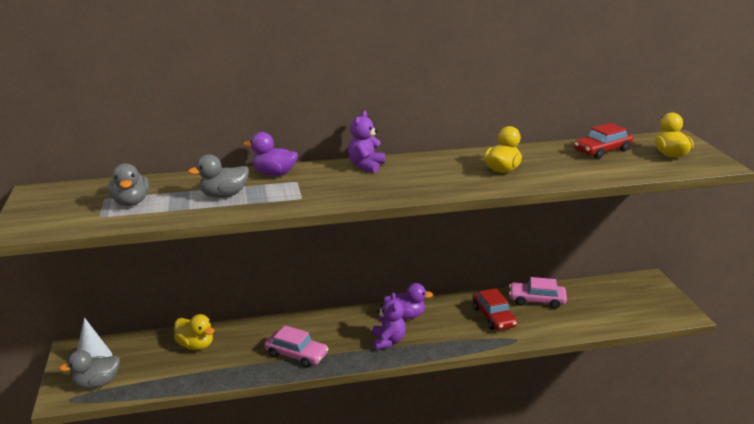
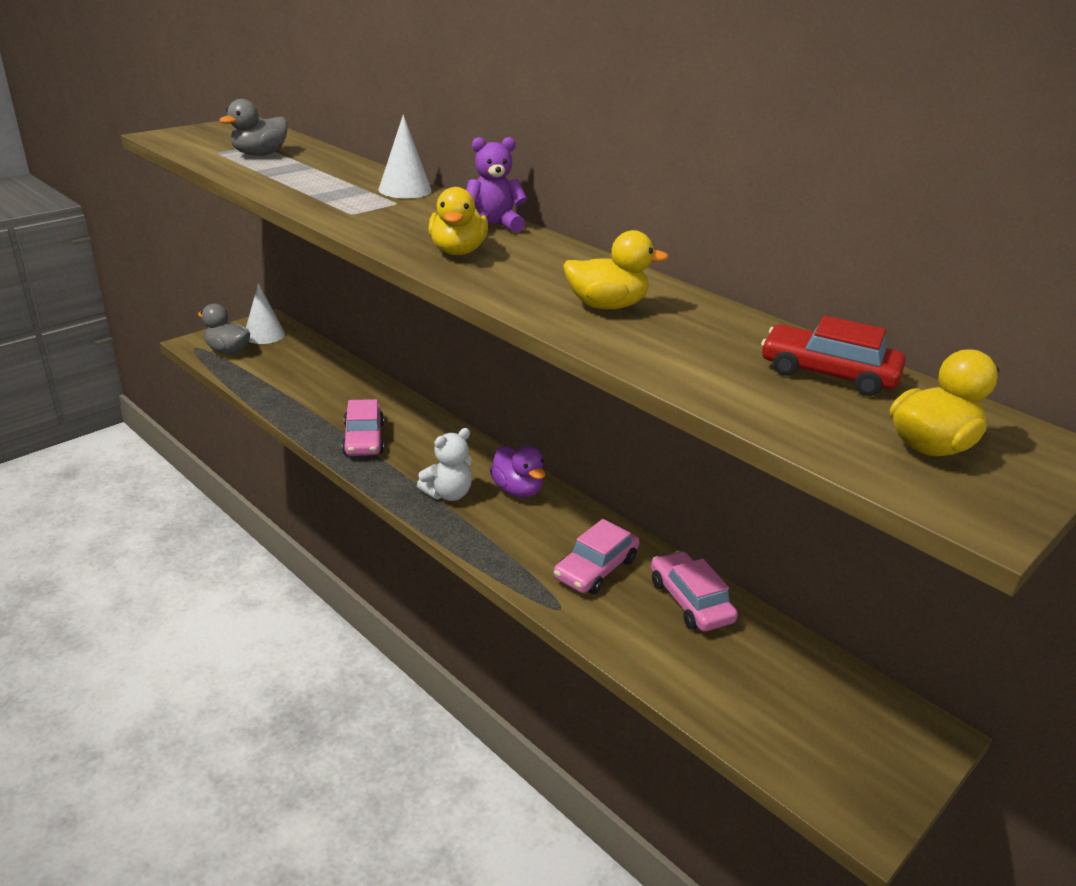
camera: 55 degrees right, 5 degrees up
yellow duck [174,314,215,350] -> yellow duck moved to [428,187,488,255]
grey duck [188,154,249,198] -> none
purple duck [244,132,298,176] -> white cone [379,115,432,198]
purple teddy bear [372,292,406,350] -> white teddy bear [417,428,472,501]
red car [473,288,517,330] -> pink car [553,519,640,594]

